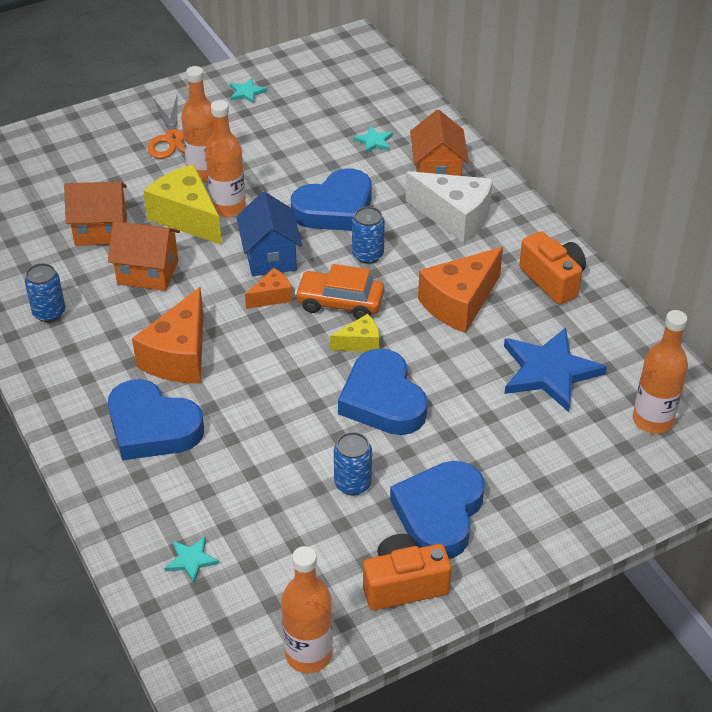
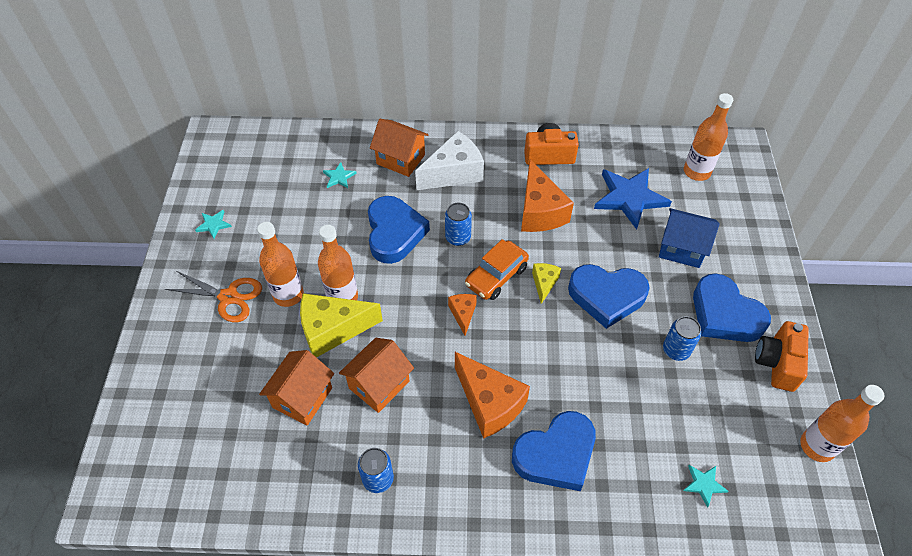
camera: 60 degrees left, 10 degrees up
blue house [236,192,302,276] -> blue house moved to [659,208,720,268]

